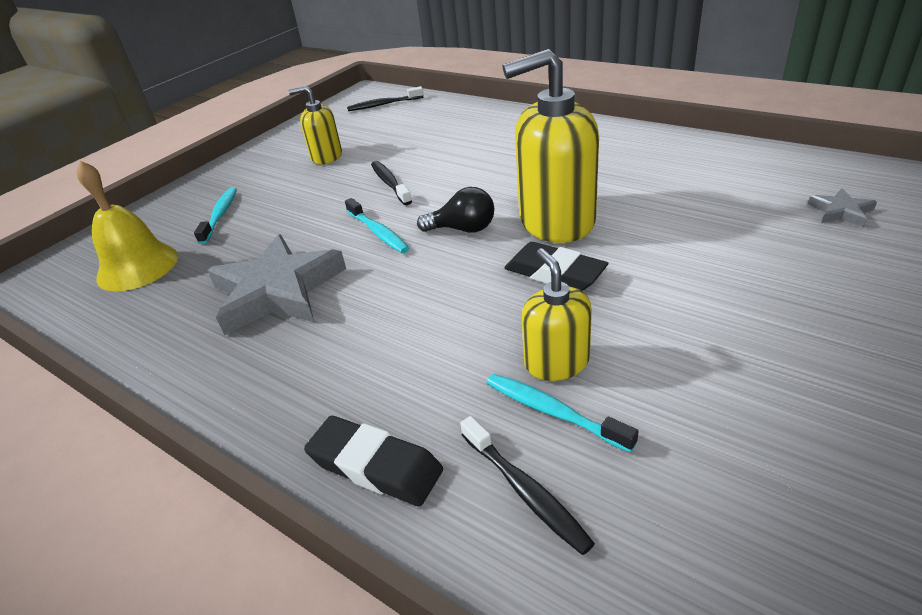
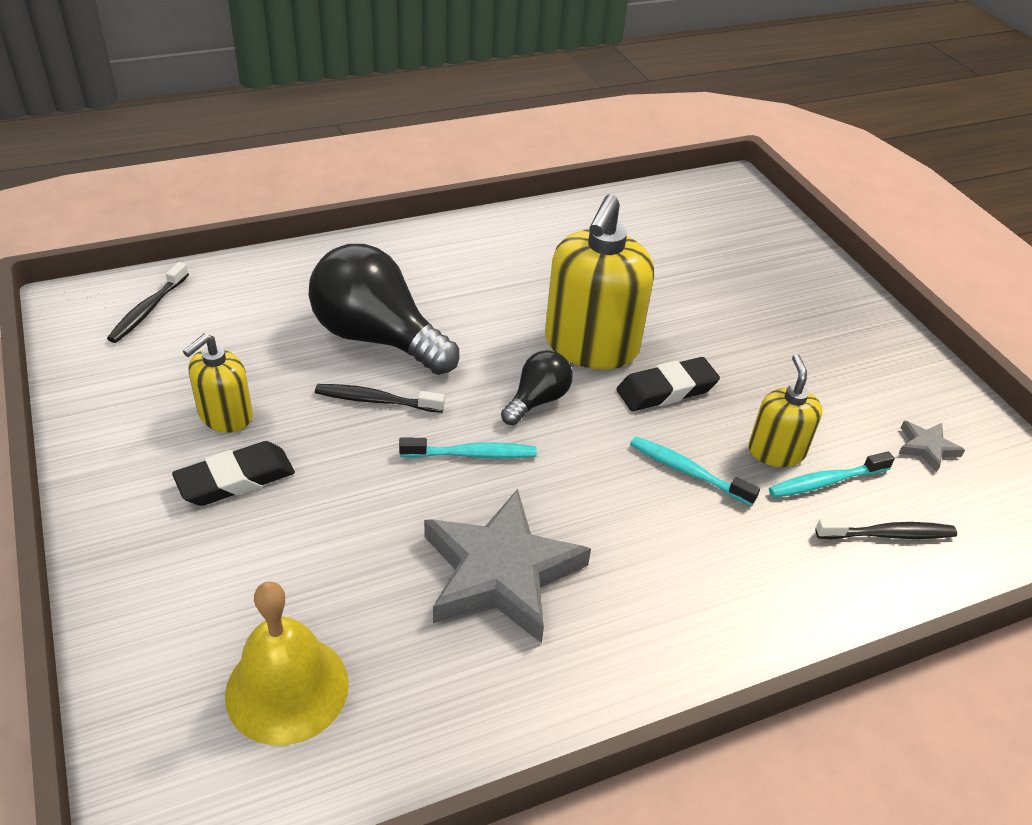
camera: 65 degrees left, 5 degrees up
turquoise toothbrush [194,187,237,244] -> turquoise toothbrush moved to [630,436,760,506]
black eraser [304,416,443,506] -> black eraser moved to [172,441,295,506]
yellow soap dispenser [522,248,592,381] -> yellow soap dispenser turned 75 degrees clockwise [748,354,822,467]
grey star [808,188,877,227] -> grey star moved to [898,421,965,473]
none -> black light bulb [309,244,459,375]

